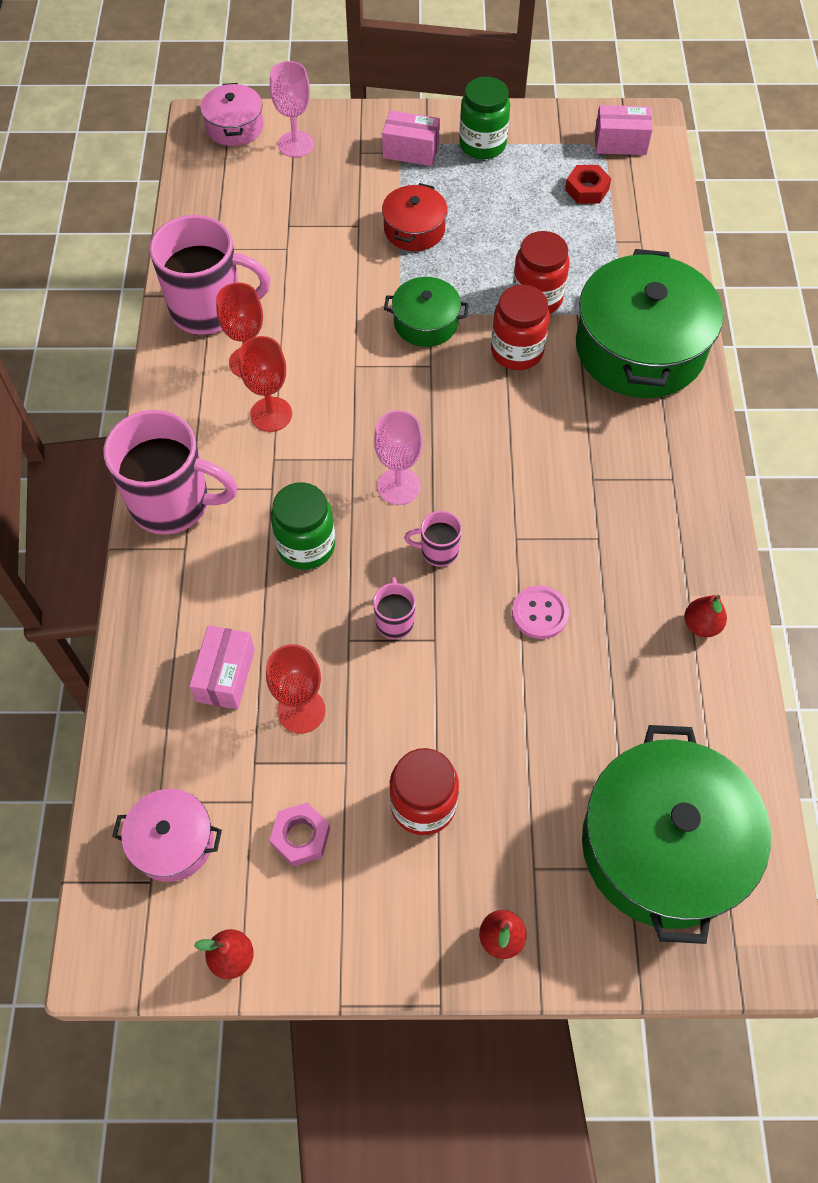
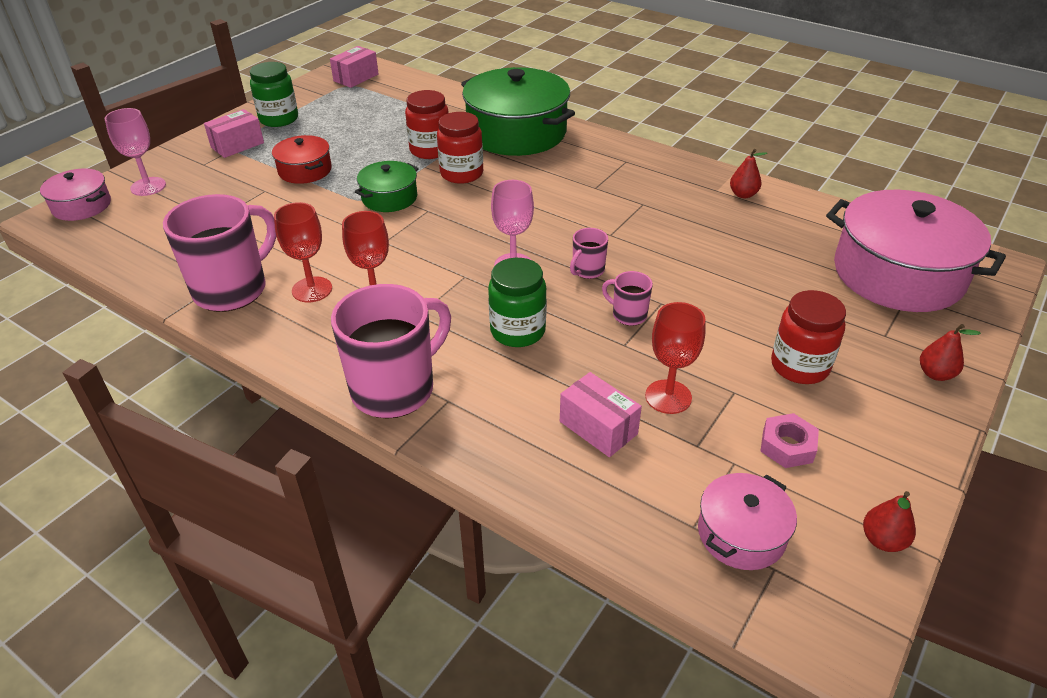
camera: 55 degrees left, 20 degrees down
pink button [512,585,569,639] -> none
red nut [565,165,611,204] -> none
green pot [582,725,771,944] -> pink pot [826,190,1006,312]

